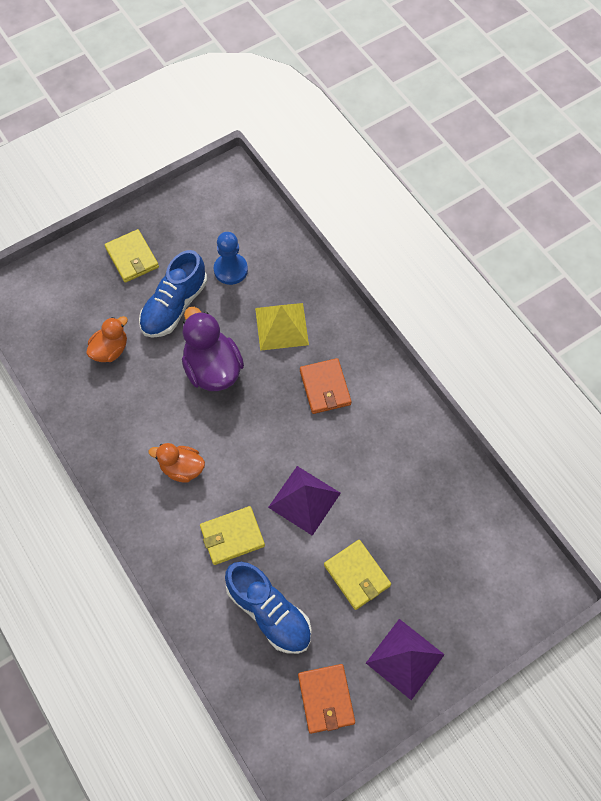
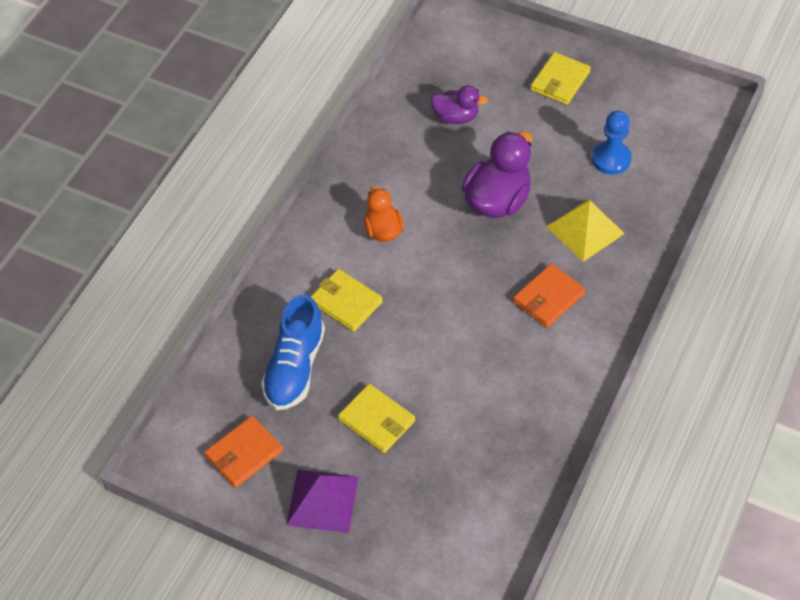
camera: 60 degrees right, 10 degrees down
orange duck [86,316,128,362] -> purple duck [431,85,488,124]
blue shoe [139,250,207,338] -> none
purple pyramid [268,466,341,536] -> none
yellow wallet [324,540,391,610] -> yellow wallet turned 75 degrees counterclockwise [338,384,415,453]

